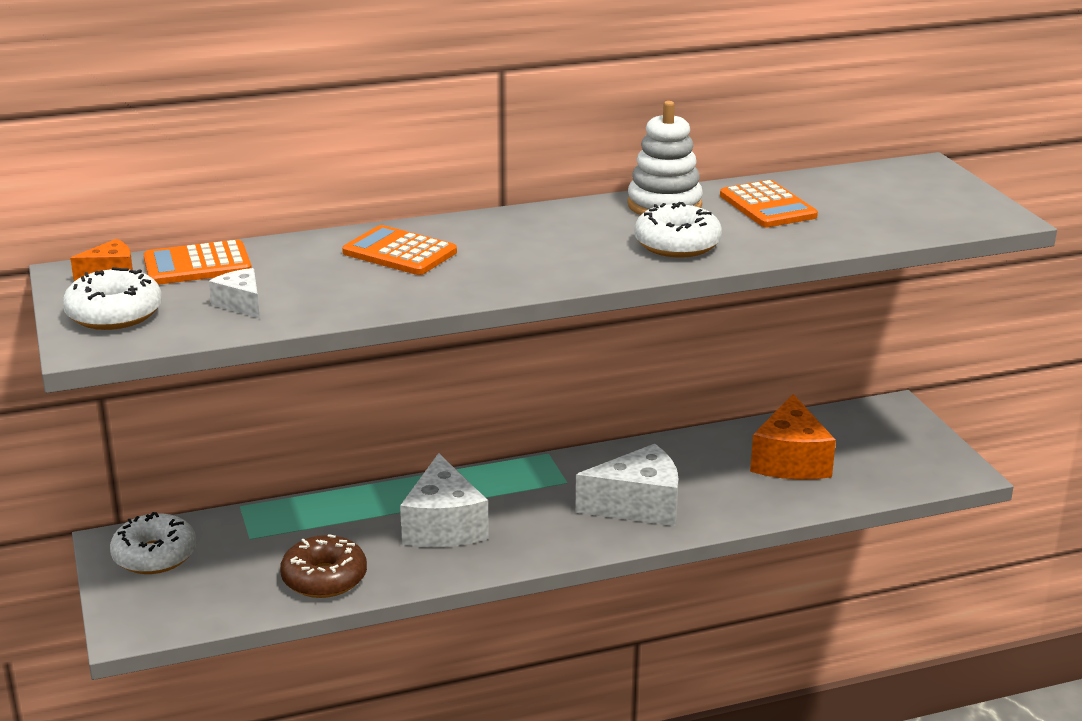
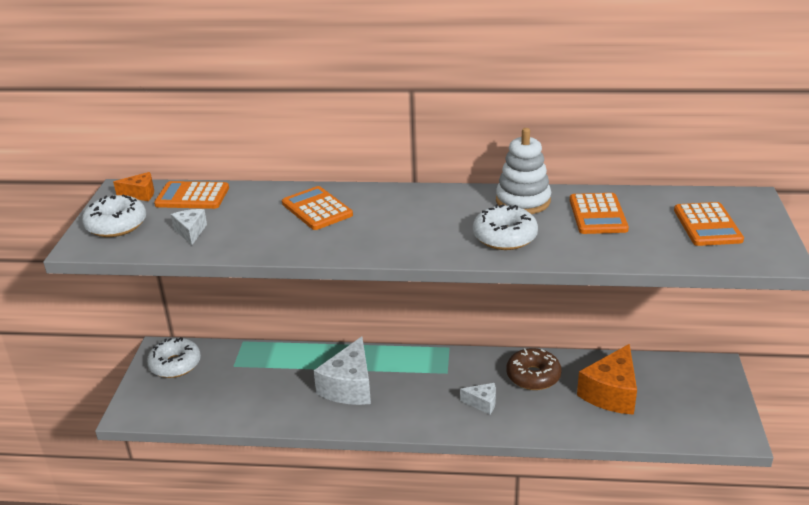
camera: 25 degrees right, 5 degrees up
brown donut [280,534,367,598] -> brown donut moved to [507,348,562,390]
white cheese [575,444,679,526] -> white cheese [460,383,496,415], size x0.50
none -> orange calculator [674,202,744,246]

